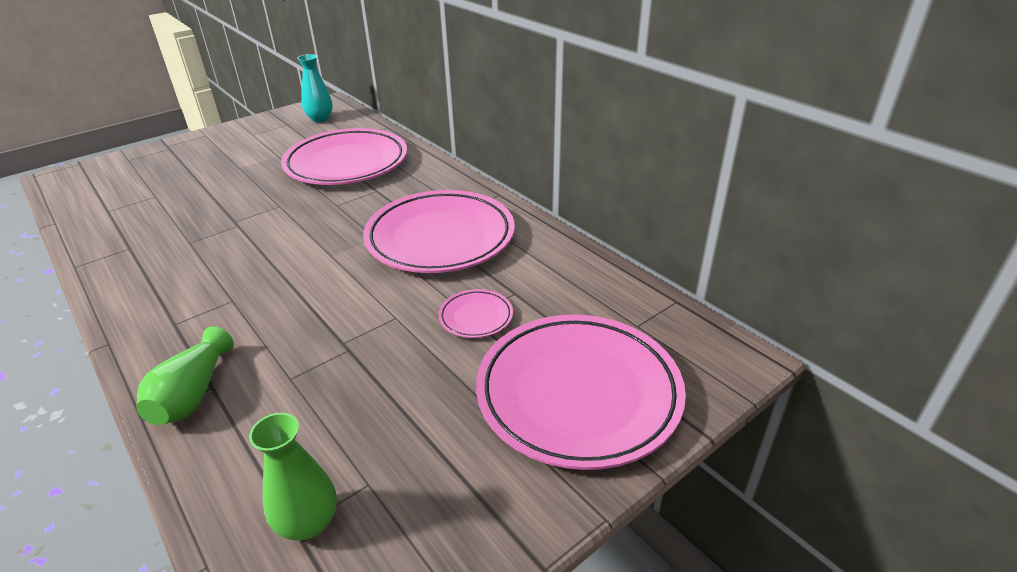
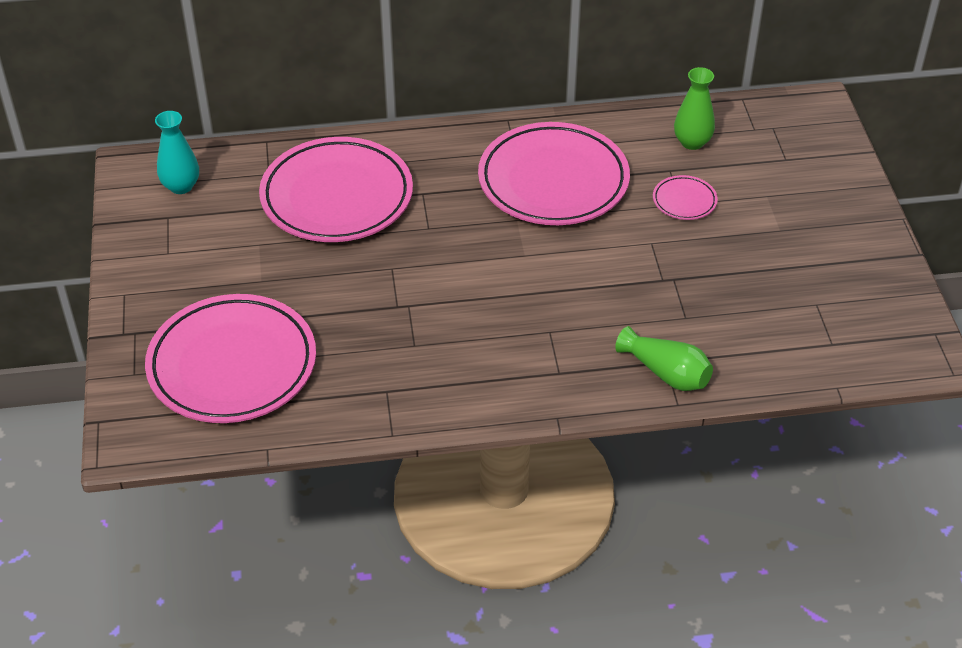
camera: 60 degrees left, 10 degrees up
green vase [249,413,337,540] -> green vase moved to [674,67,715,150]
pink plate [476,314,686,470] -> pink plate moved to [145,294,316,423]

